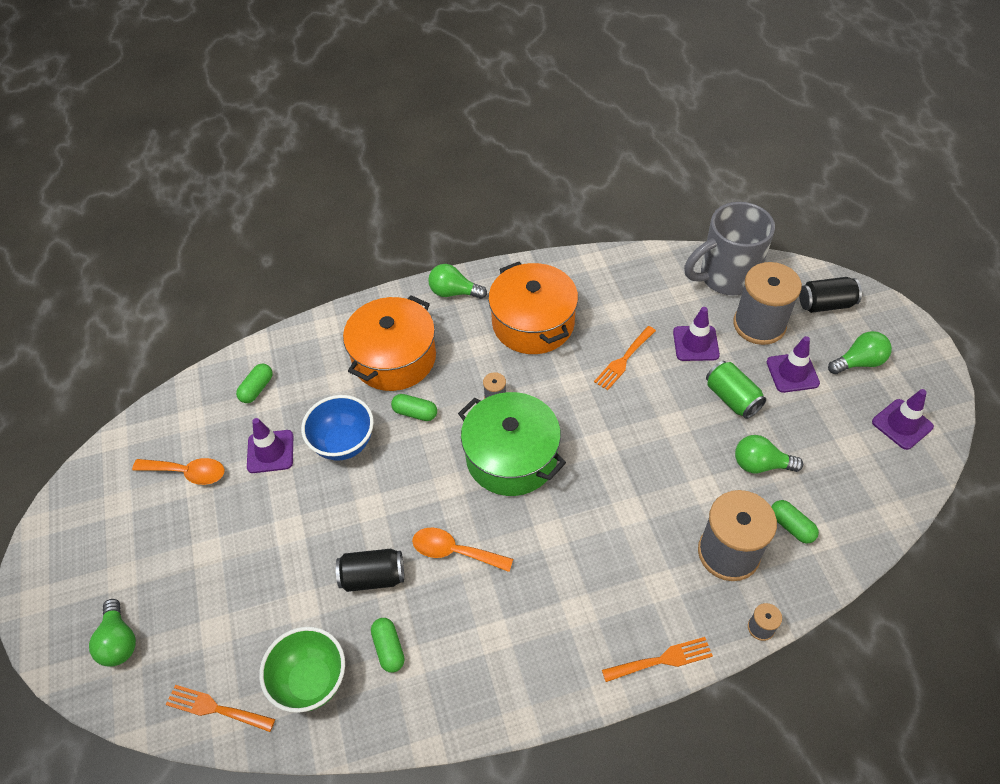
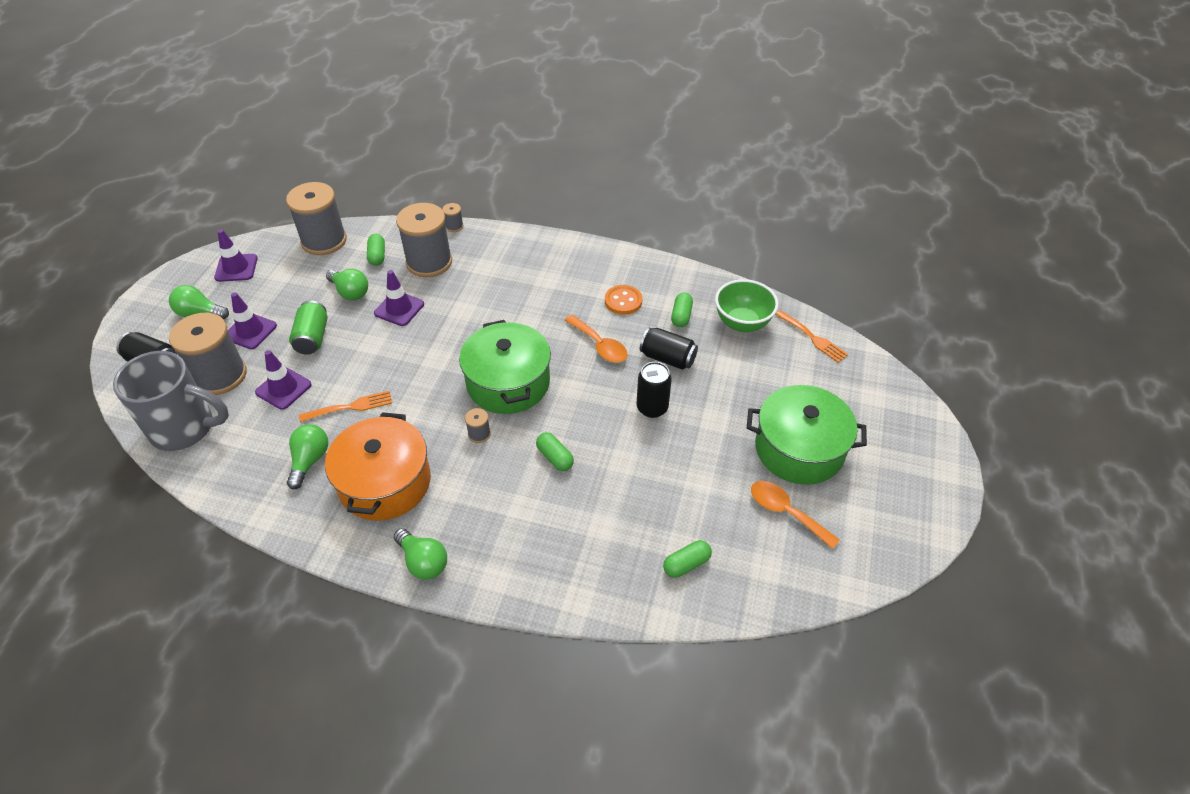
camera: 150 degrees left, 5 degrees down
green light bulb [89,599,136,667] -> green light bulb moved to [287,424,328,489]
purple traffic cone [247,418,293,473] -> purple traffic cone moved to [374,270,424,326]
blue bowl [301,395,374,461] -> none
orange pot [343,295,436,391] -> none
orange fork [602,637,713,682] -> none
none -> grey spool [286,182,347,255]
none -> orange button [605,285,642,315]
none -> black can [636,362,672,418]
none -> green pot [747,385,867,485]

